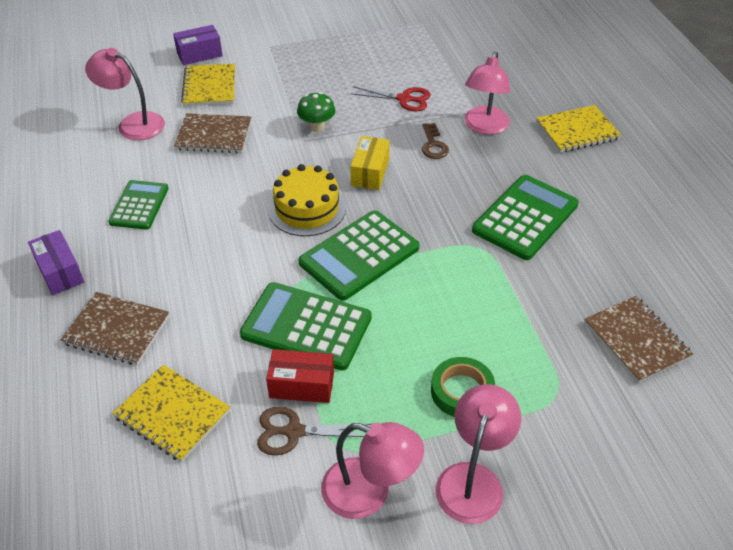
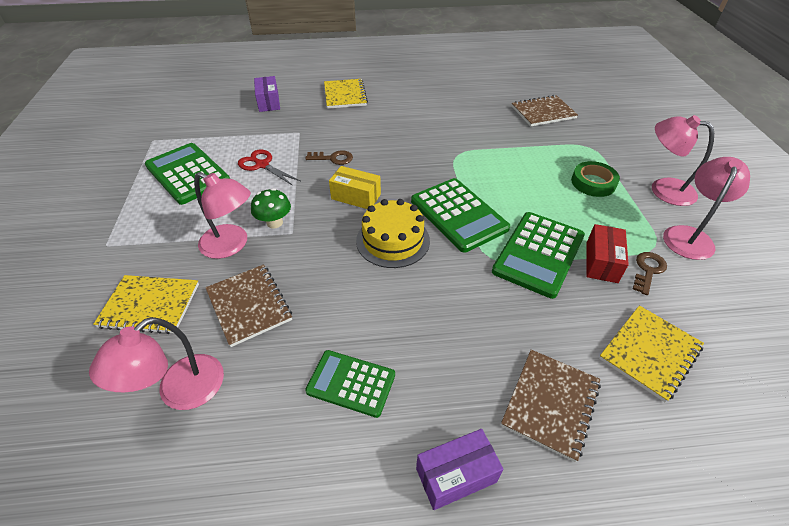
camera: 80 degrees left, 0 degrees up
purple box [173,25,223,65] -> purple box moved to [254,76,280,112]
brown notebook [174,113,251,153] -> brown notebook turned 45 degrees counterclockwise [205,264,292,347]
brown scissors [257,406,373,456] -> brown key [633,252,667,295]
red scissors [350,86,431,112] -> red scissors turned 75 degrees counterclockwise [238,149,300,186]
pink lamp [464,52,510,135] -> pink lamp moved to [194,172,251,259]
green calculator [472,175,579,260] -> green calculator moved to [145,143,230,205]

